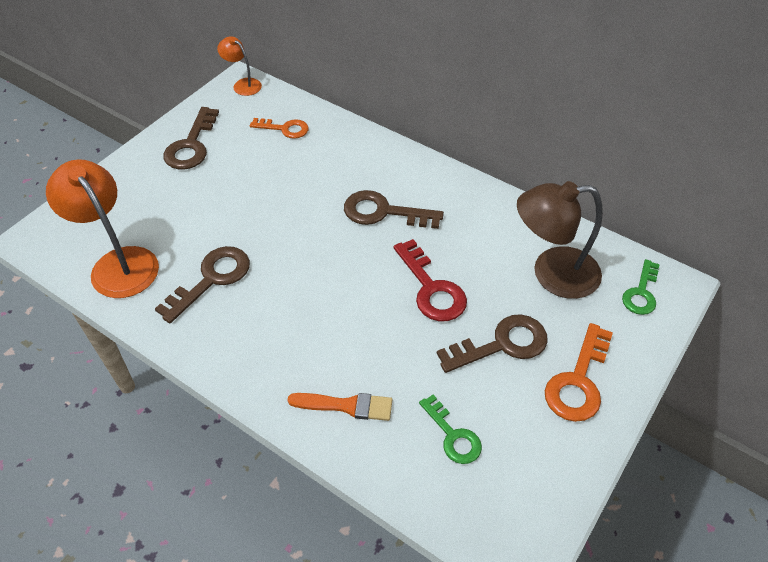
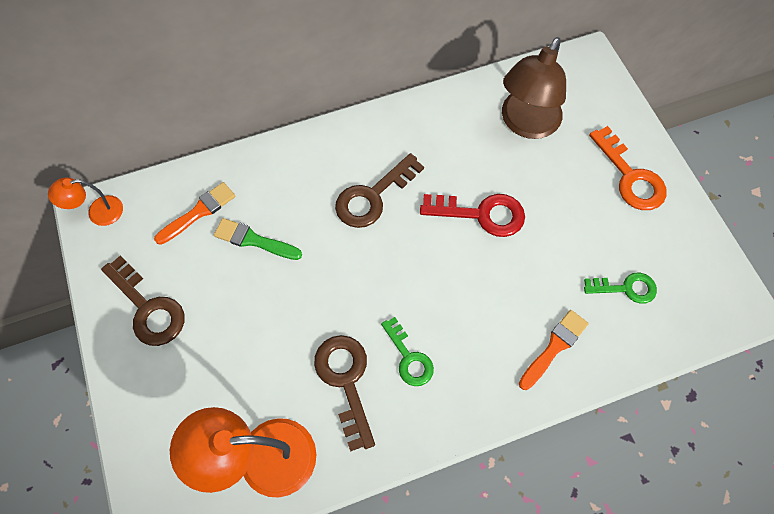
camera: 55 degrees left, 15 degrees up
orange key [250,118,309,139] -> orange brush [154,182,236,245]
brown key [437,314,548,373] -> none
green key [622,259,660,315] -> green key moved to [381,317,434,386]
none -> green brush [214,218,302,260]

